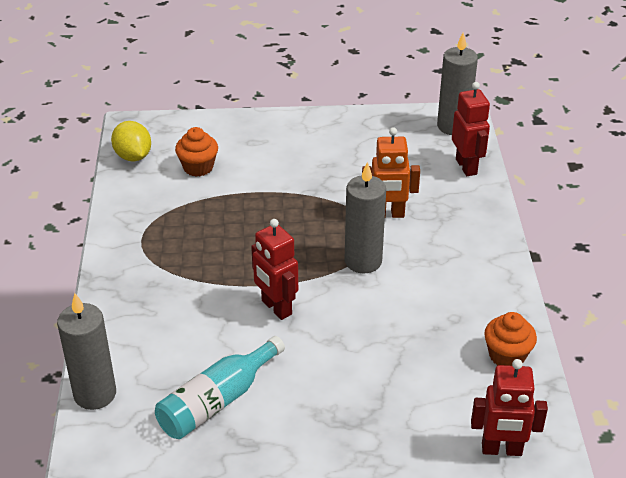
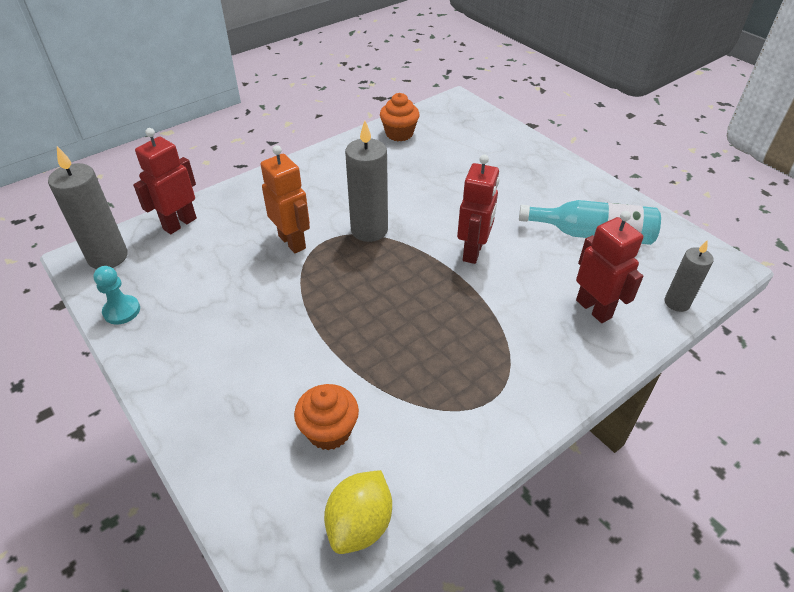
camera: 125 degrees left, 5 degrees up
grey candle [57,293,116,410] -> grey candle [665,240,713,312], size x0.60
red robot [471,359,548,456] -> red robot moved to [576,211,643,323]
none -> turquoise pawn [93,266,140,324]

